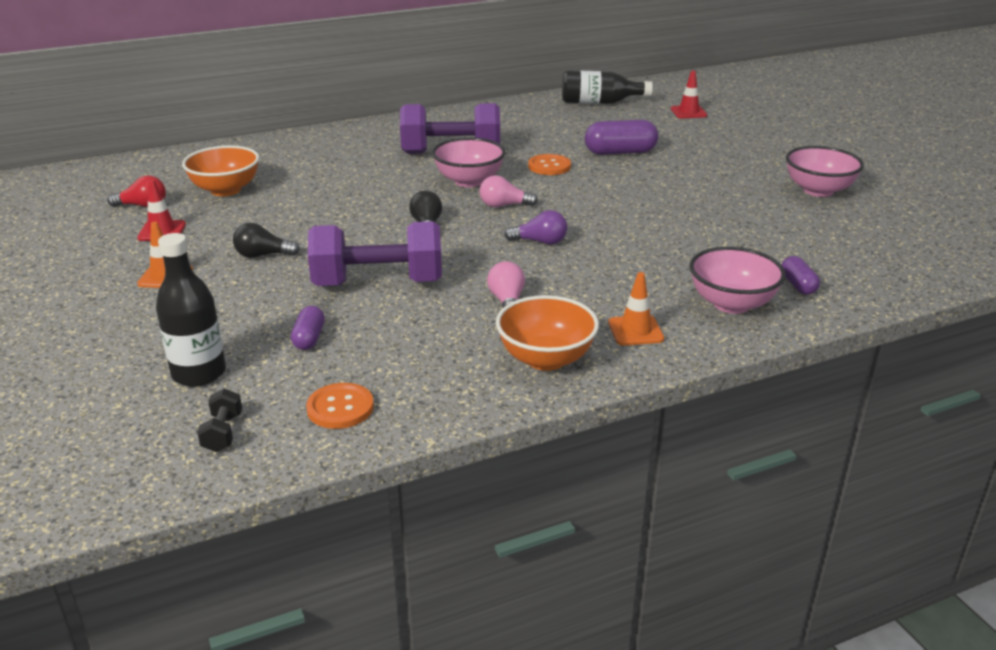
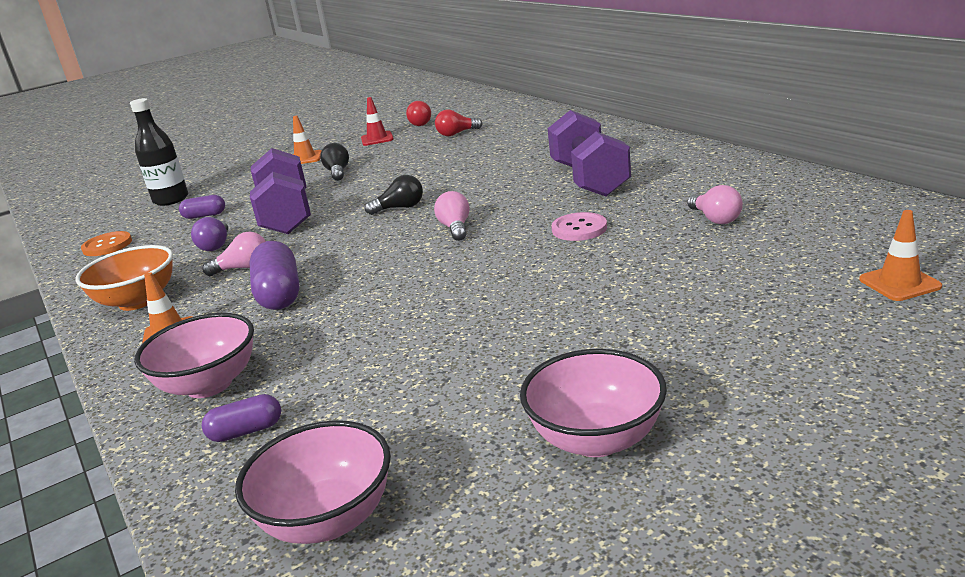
camera: 85 degrees right, 5 degrees down
orange bowl [182,145,259,196] -> red light bulb [435,109,483,136]
black dumbbell [197,388,242,452] -> none
pink bowl [432,138,505,187] -> pink bowl moved to [235,420,391,544]
purple light bulb [504,210,567,245] -> purple light bulb moved to [191,217,228,251]
orange button [528,154,571,175] -> pink button [551,212,607,241]
black bottle [562,70,653,104] -> none
purple capsule [585,120,658,155] -> purple capsule moved to [249,241,300,310]
red traffic cone [671,71,707,118] -> orange traffic cone [859,210,942,301]
none -> pink light bulb [687,185,743,224]

